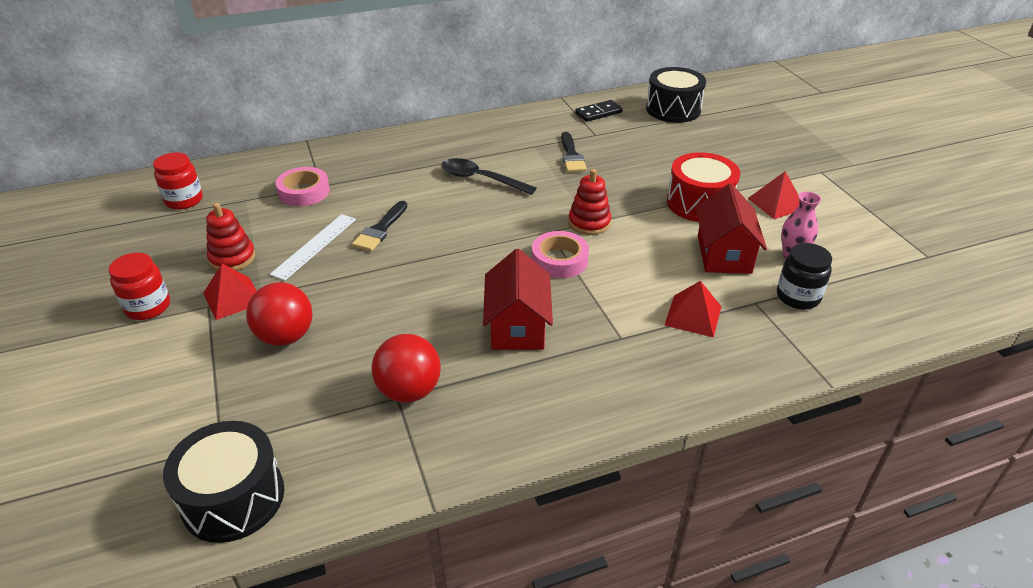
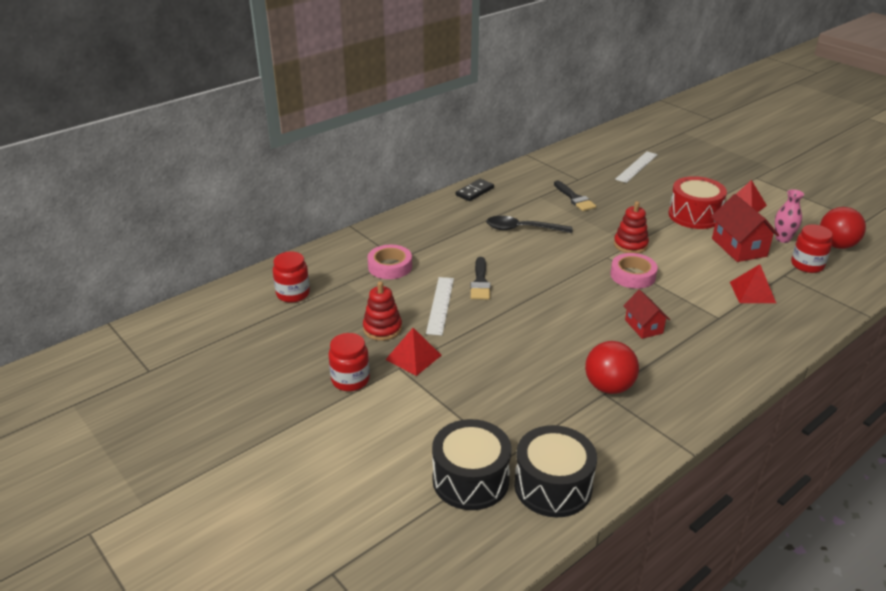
camera: 20 degrees left, 5 degrees down
red ball [246,282,313,346] -> red ball moved to [820,207,866,249]
red house [483,249,553,350] -> red house [623,290,670,339], size x0.62
black domino [575,100,623,122] -> black domino moved to [456,179,494,201]
black drum [646,67,706,123] -> black drum moved to [432,419,511,510]
black jar [777,243,832,309] -> red jar [791,224,833,273]
none -> white ruler [615,152,658,183]

